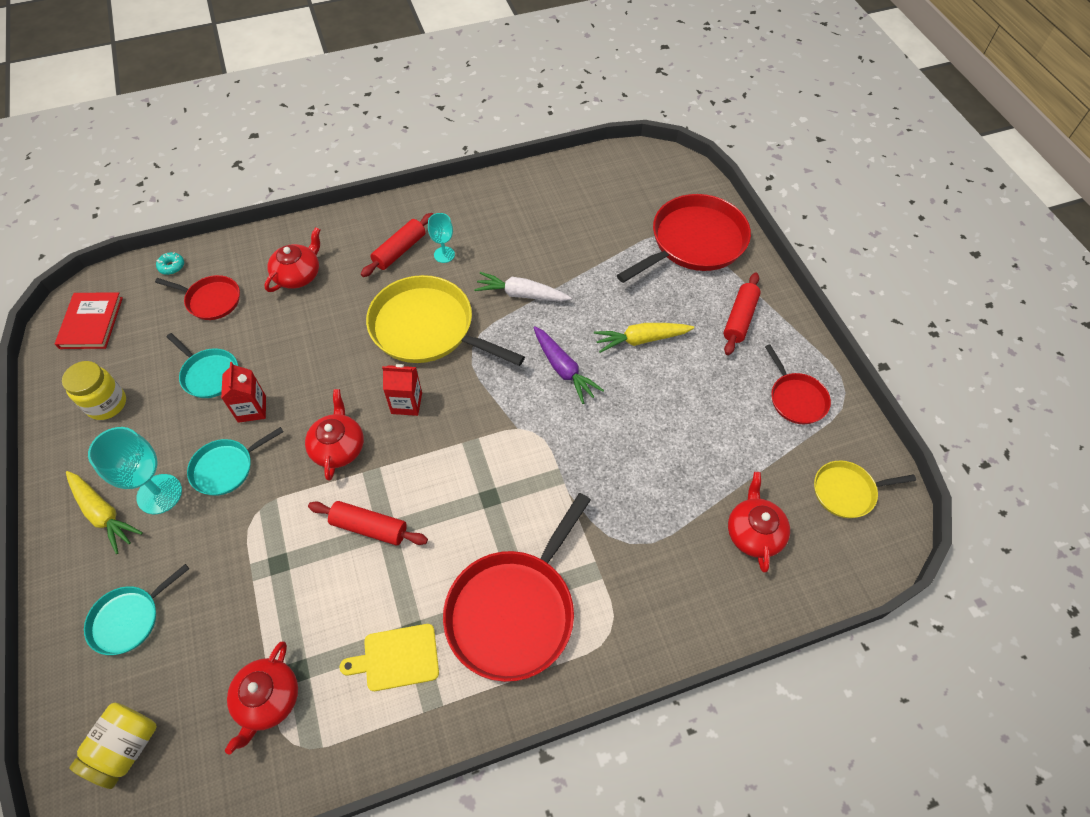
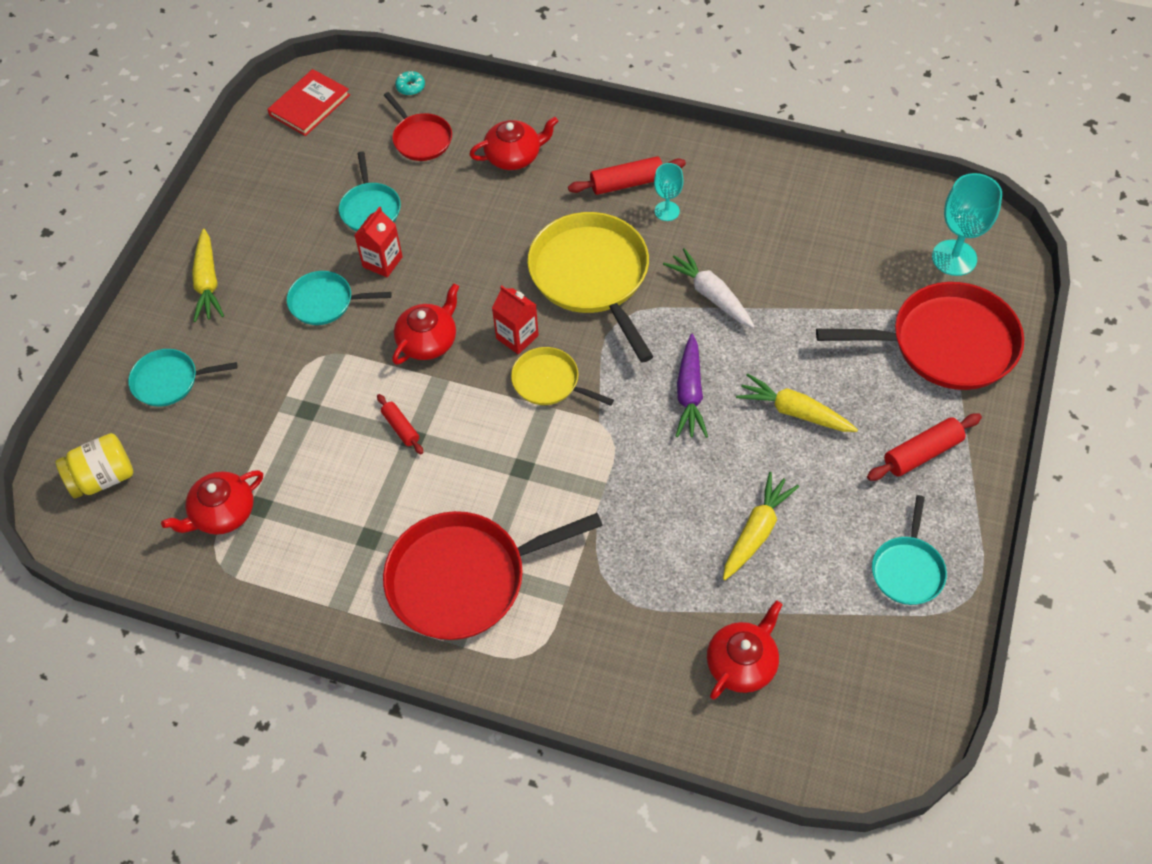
camera: 40 degrees right, 0 degrees up
yellow jar [62,361,126,420] -> none
turquoise goblet [88,427,182,514] -> turquoise goblet moved to [932,173,1002,276]
red rolling pin [308,501,428,545] -> red rolling pin [377,394,424,454], size x0.62
yellow cutting board [339,624,439,691] -> none
red pan [765,344,831,424] -> turquoise pan [872,495,947,605]
yellow pan [814,460,916,518] -> yellow pan moved to [511,347,614,406]
none -> yellow carrot [723,472,799,580]

